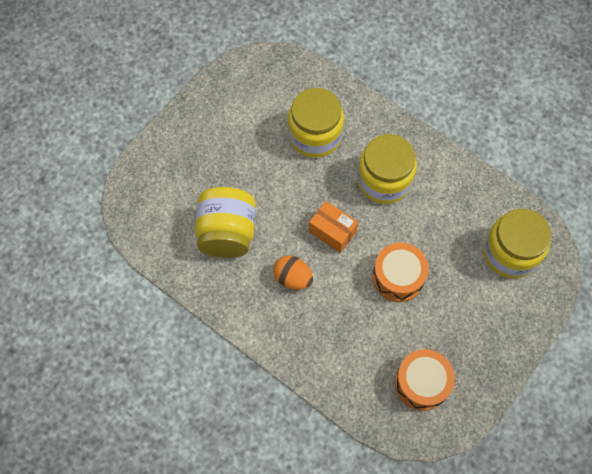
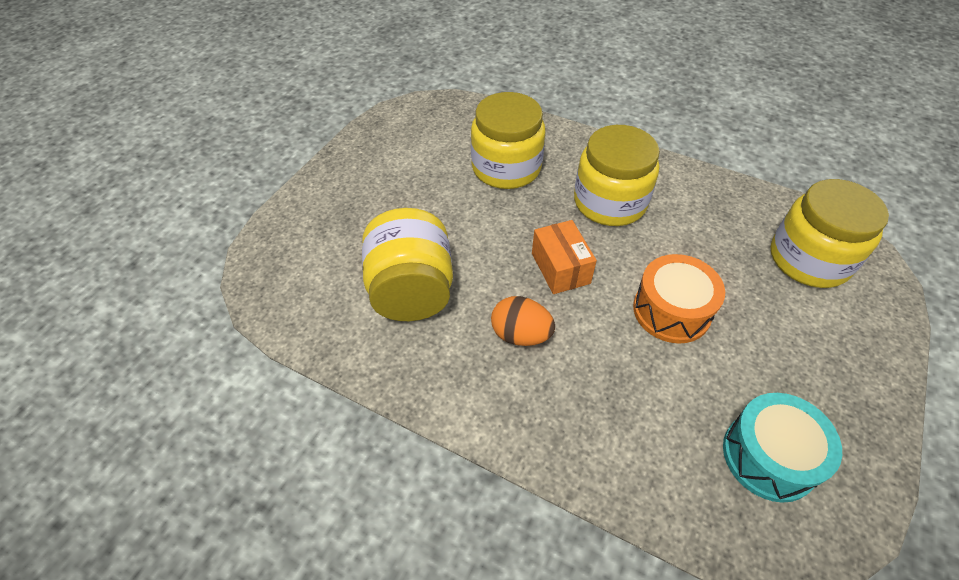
camera: 10 degrees left, 15 degrees down
orange box [309,201,358,253] -> orange box turned 45 degrees clockwise [532,220,597,294]
orange drum [395,349,455,411] -> turquoise drum [723,393,842,503]

